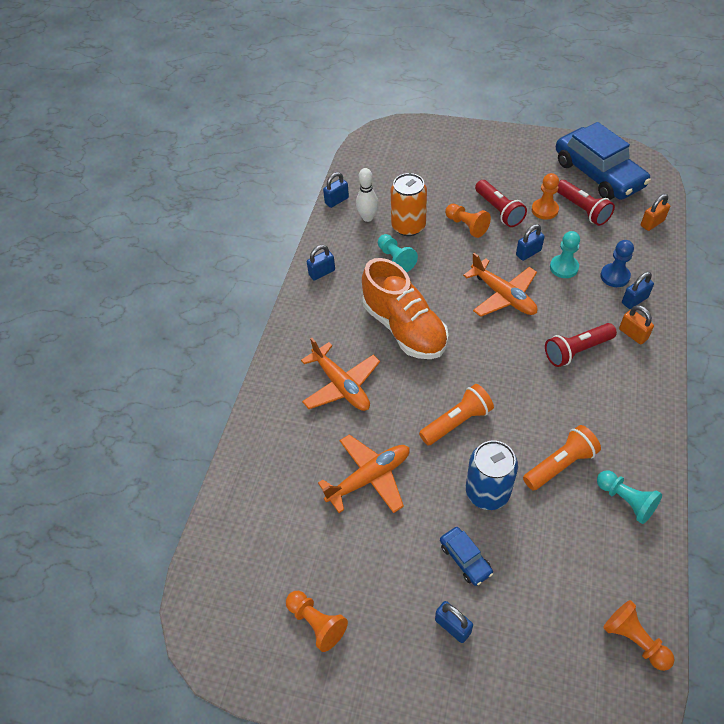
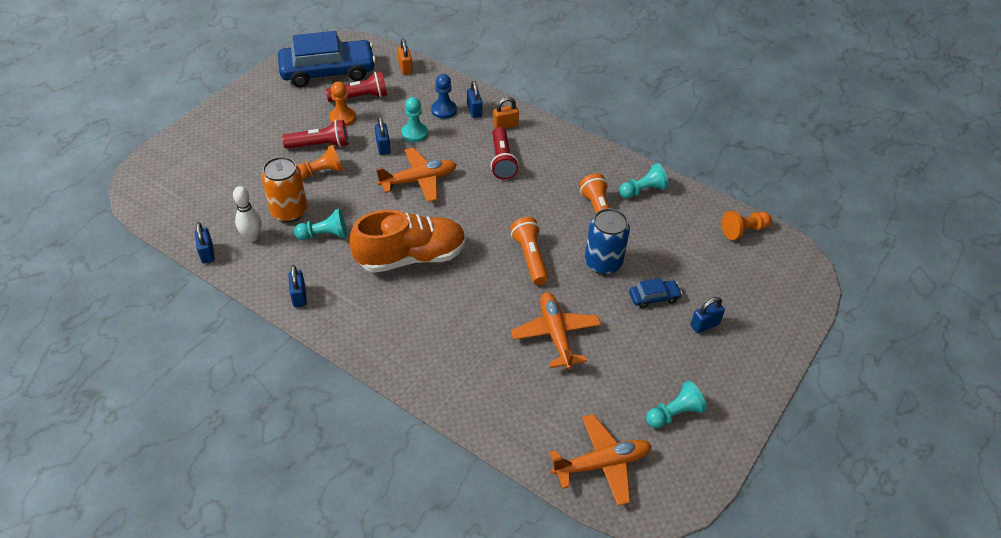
camera: 75 degrees left, 5 degrees down
orange pawn [286,591,348,652] -> turquoise pawn [646,380,707,428]
orange plane [301,338,380,411] -> orange plane moved to [549,414,652,506]

